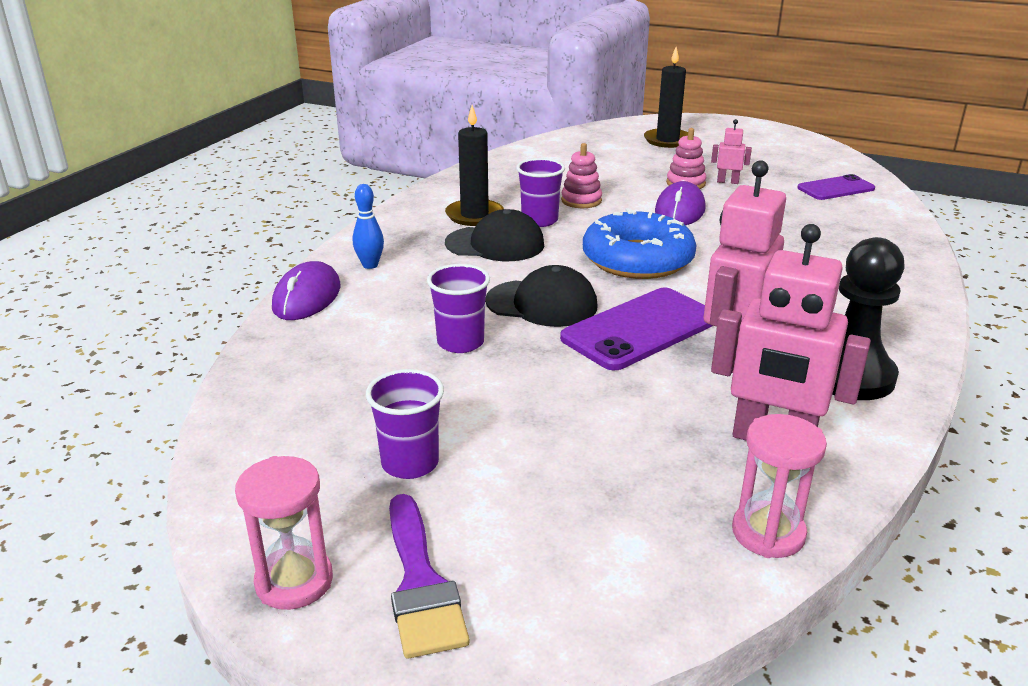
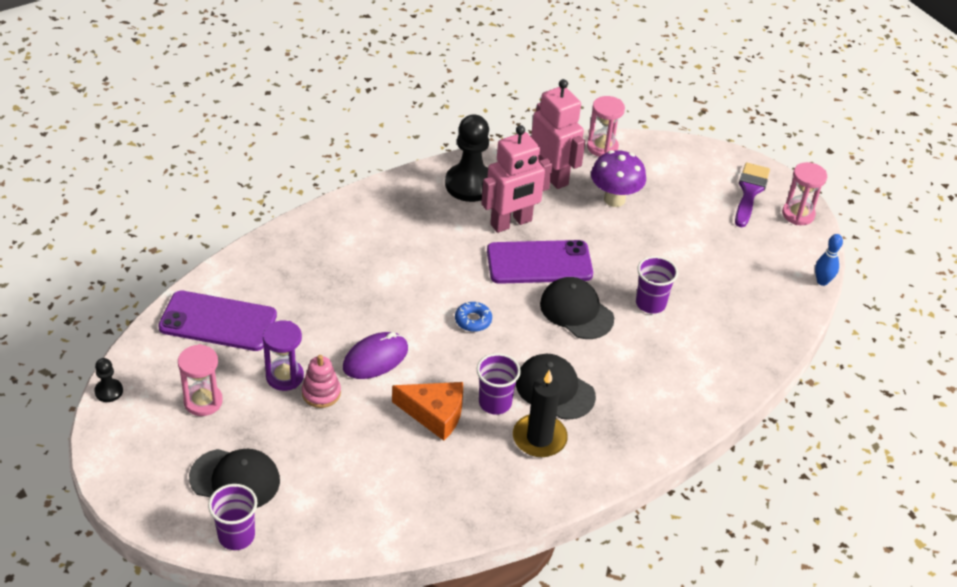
camera: 150 degrees left, 15 degrees up
purple mouse [272,261,341,320] -> none
blue bowling pin [353,184,384,269] -> blue bowling pin moved to [815,234,843,286]
purple cup [366,369,444,479] -> purple cup moved to [208,484,257,550]
pink stacking toy [561,143,602,208] -> orange cheese [392,382,463,441]
blue donut [583,208,697,279] -> blue donut [455,302,492,332], size x0.42
black candle [644,47,688,148] -> black cap [189,449,280,508]
pink robot [711,119,752,184] -> purple hourglass [263,321,304,391]
purple phone [797,174,875,200] -> purple phone [158,291,277,351], size x1.62
none -> black pawn [94,358,123,402]
none -> pink hourglass [178,344,223,416]
none -> purple mushroom [591,150,646,207]

